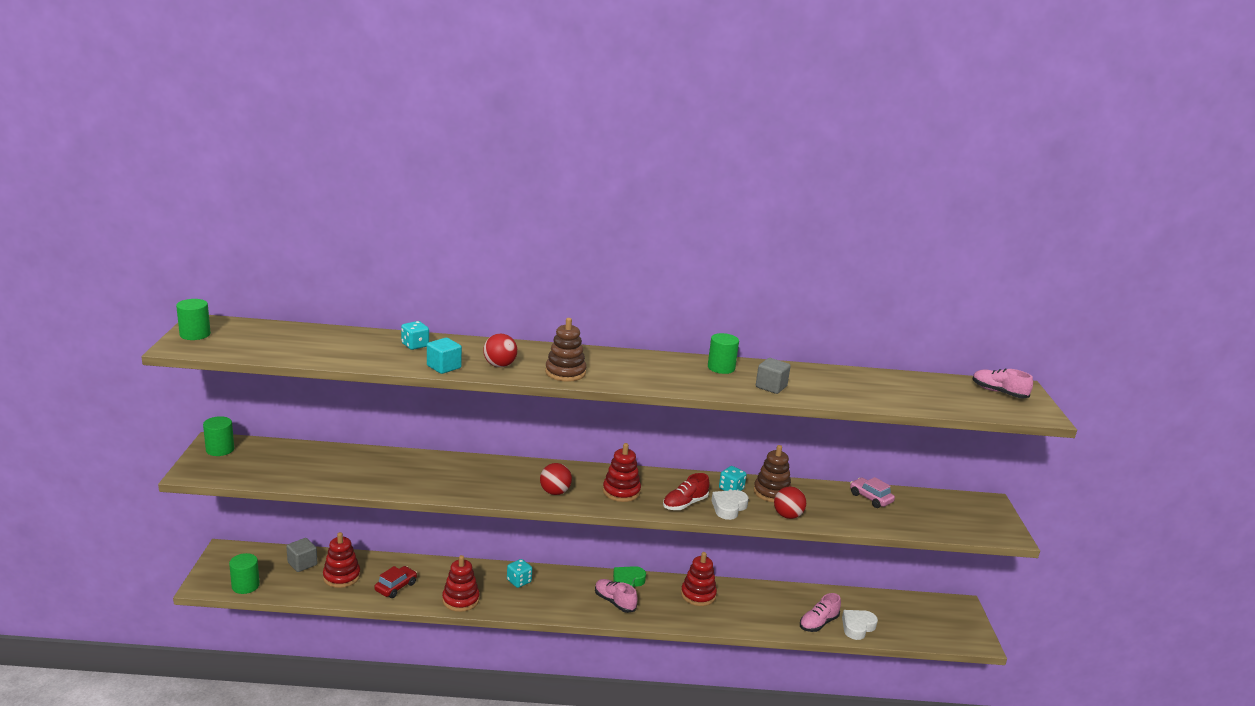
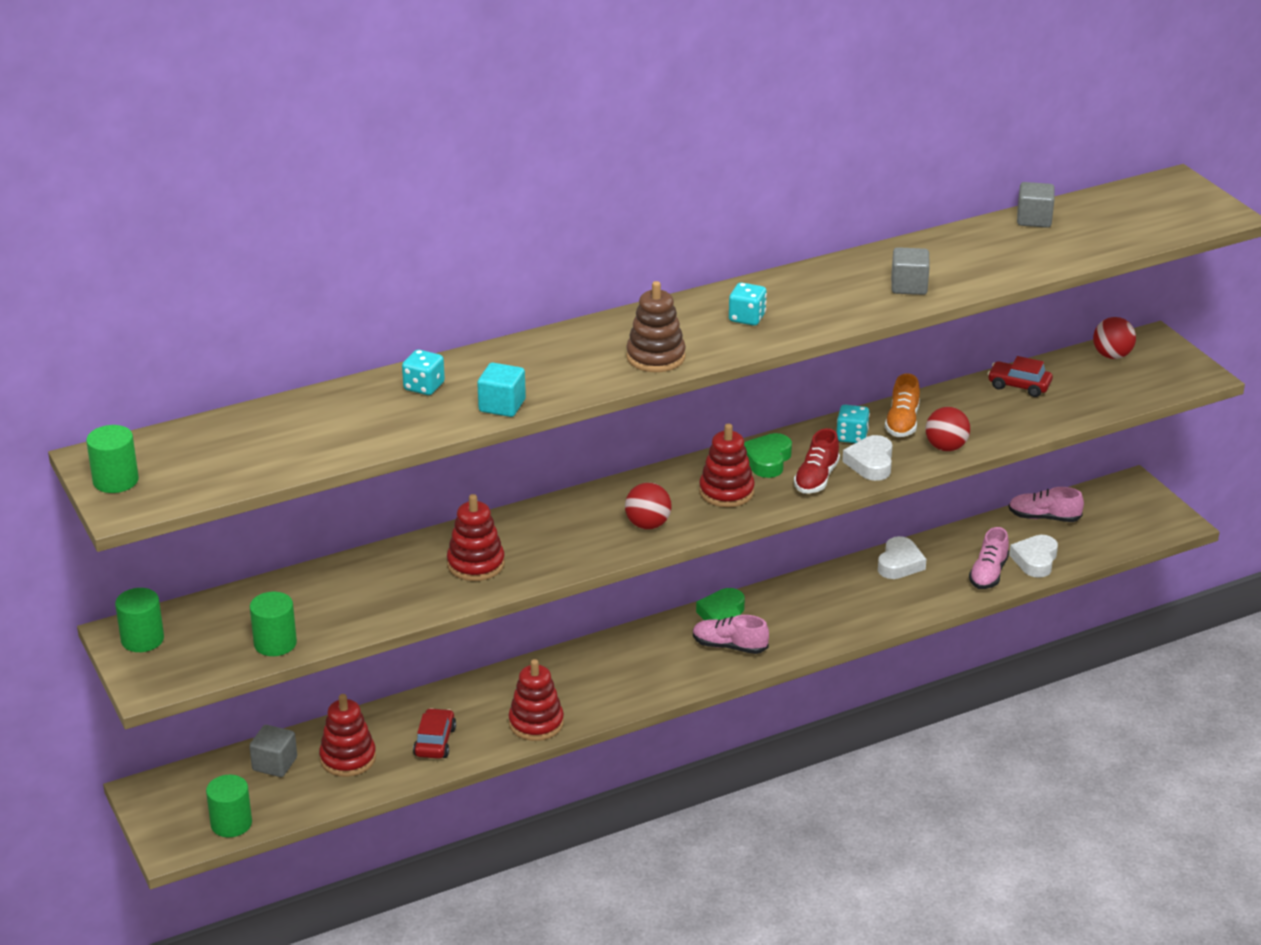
camera: 25 degrees left, 10 degrees up
red ball [483,334,517,367] -> red ball moved to [1093,317,1136,359]
turquoise dice [507,559,532,588] -> turquoise dice moved to [729,282,767,326]
red stacking toy [681,552,717,606] -> red stacking toy moved to [447,494,505,581]
green cylinder [708,333,739,374] -> green cylinder moved to [250,592,297,656]
brown stacking toy [754,445,791,502] -> orange shoe [885,373,920,437]
pink car [850,477,895,508] -> red car [988,356,1053,397]
pink shoe [973,369,1033,399] -> pink shoe moved to [1009,487,1084,522]
none -> green heart [744,433,792,478]
none -> white heart [878,536,926,579]
none -> grey cube [1017,182,1055,228]

